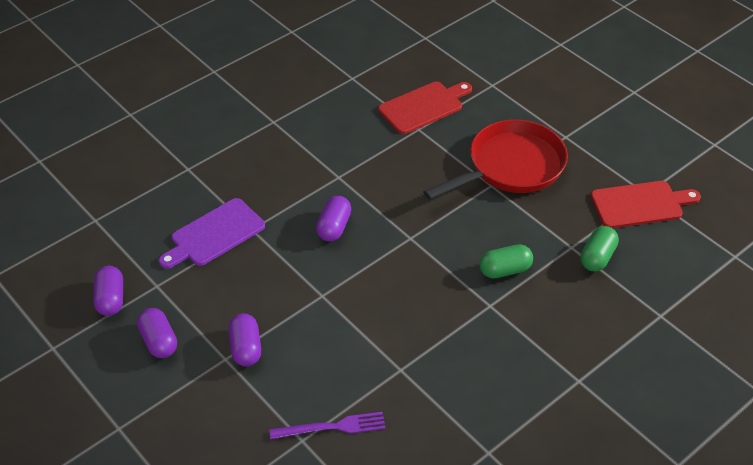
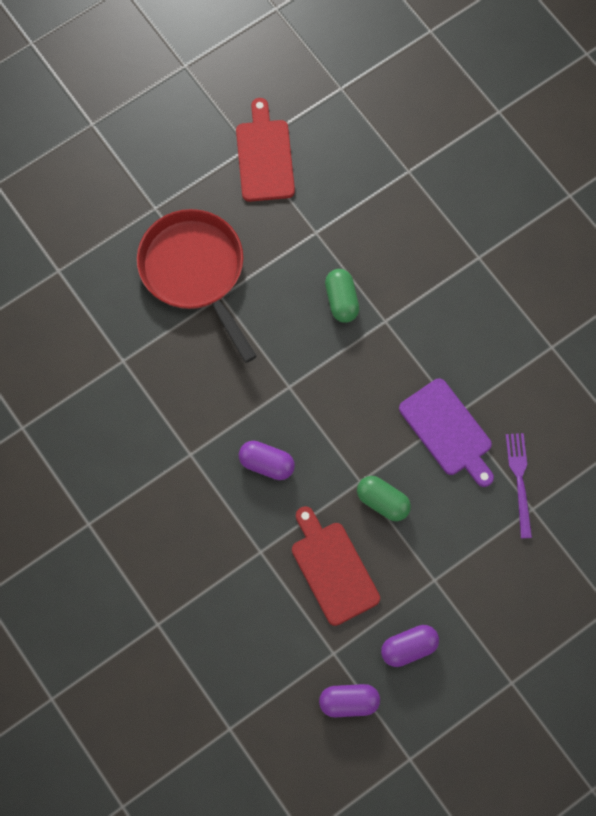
camera: 85 degrees left, 25 degrees up
purple cutting board [159,198,265,269] -> purple cutting board moved to [399,378,494,487]
purple capsule [228,313,261,366] -> none
red cutting board [378,82,472,134] -> red cutting board moved to [292,506,380,626]
green capsule [580,226,619,272] -> green capsule moved to [357,476,411,521]

